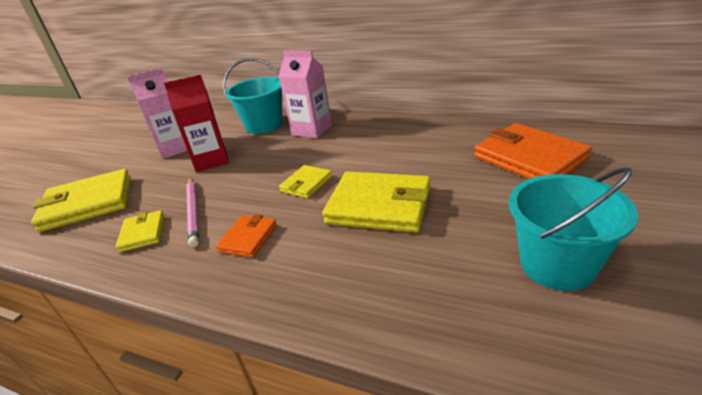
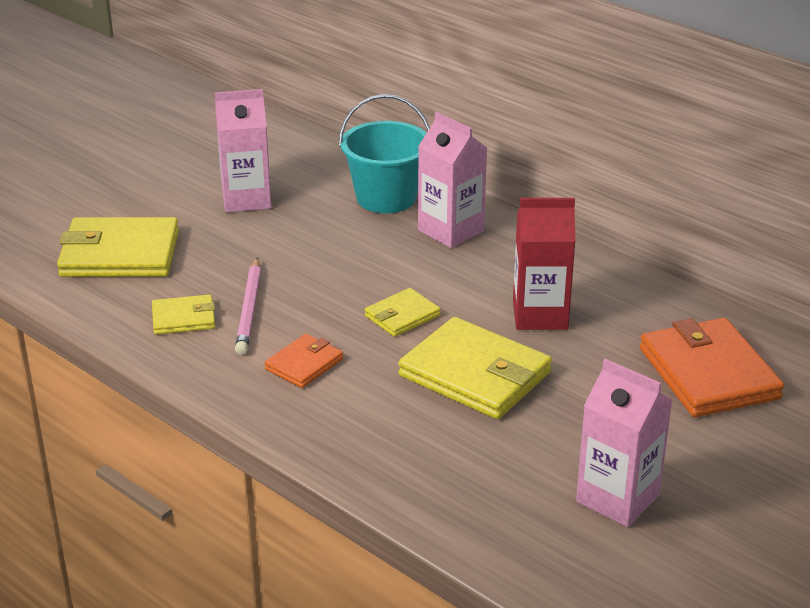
camera: 15 degrees right, 0 degrees up
yellow wallet [115,210,164,252] -> yellow wallet turned 75 degrees clockwise [152,295,215,335]
red carton [164,75,229,172] -> red carton moved to [513,198,575,330]
turquoise bucket [509,167,638,291] -> pink carton [576,359,672,527]

